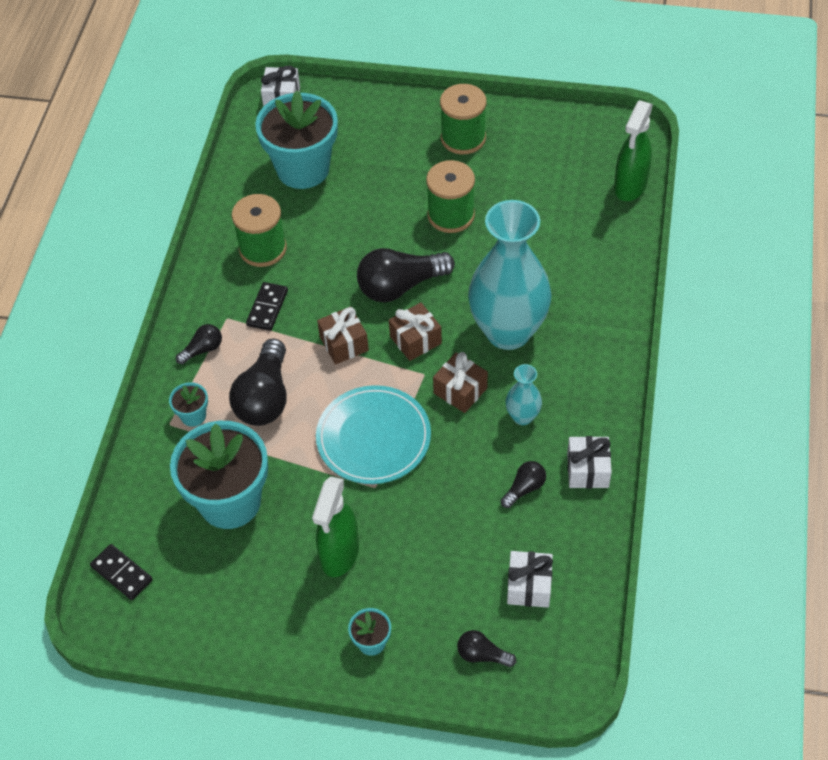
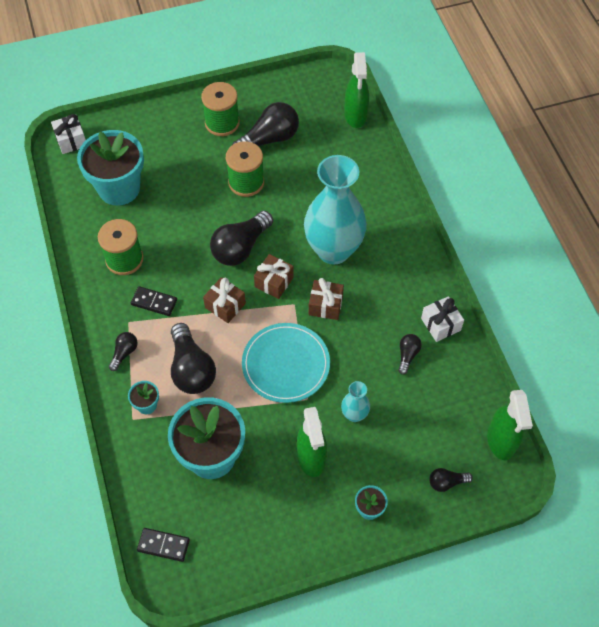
camera: 30 degrees left, 5 degrees up
black domino [246,282,288,331] -> black domino turned 60 degrees counterclockwise [131,286,177,316]
turquoise vase [506,364,542,425] -> turquoise vase moved to [341,381,370,422]
white gift [507,551,553,608] -> none
none -> black light bulb [232,102,299,146]
none -> green spray bottle [487,390,533,460]

